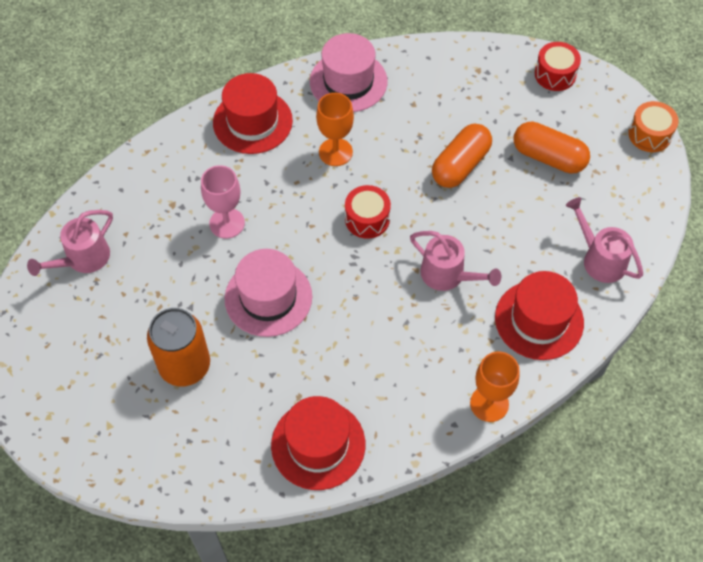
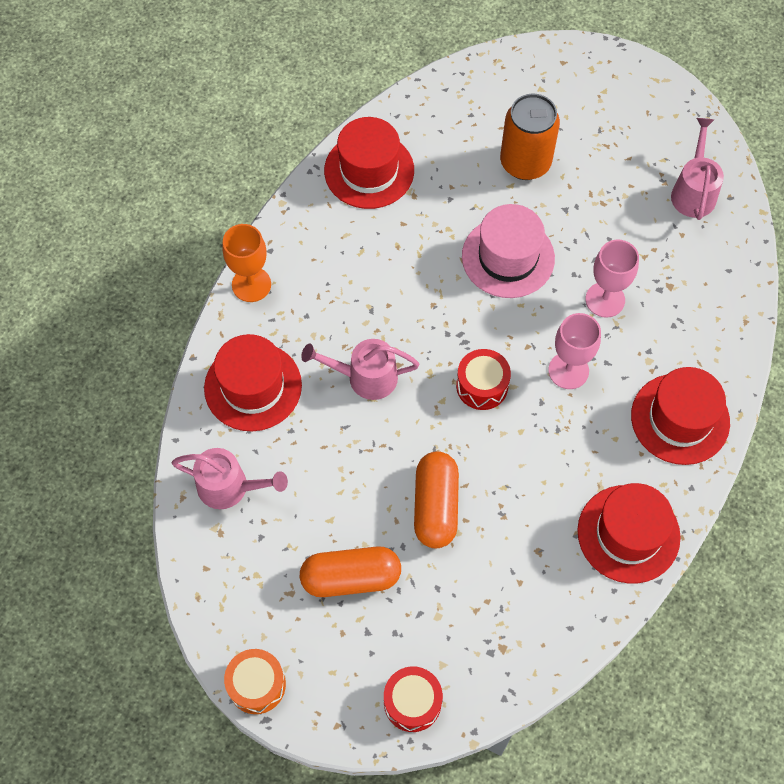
camera: 145 degrees right, 5 degrees up
pink hat [310,33,387,112] -> red hat [577,483,681,584]
orange goblet [316,93,354,166] -> none
none -> pink goblet [548,313,601,389]

